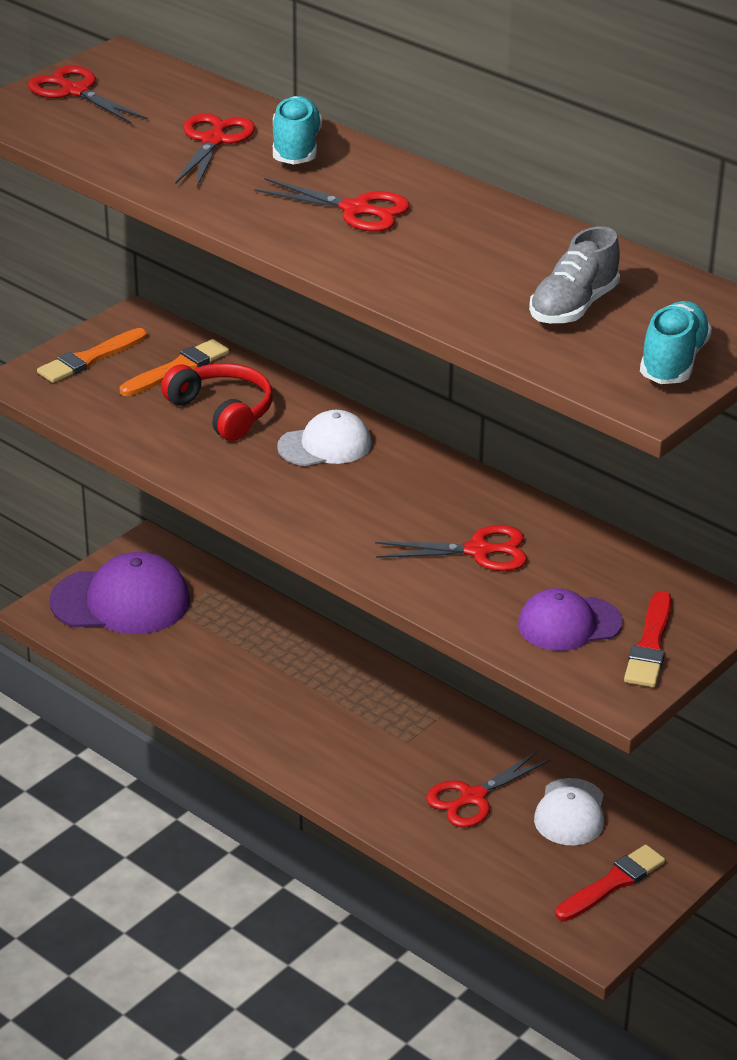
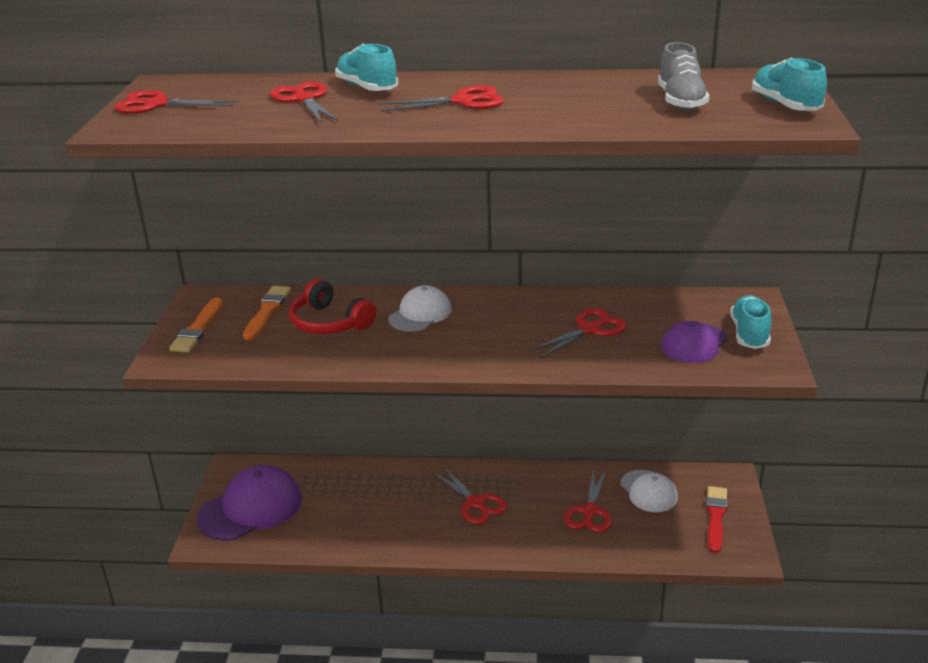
camera: 35 degrees left, 5 degrees down
red headphones [161,363,273,441] -> red headphones turned 150 degrees counterclockwise [289,279,376,334]
red brush [624,591,672,687] -> turquoise shoe [730,295,771,349]
none -> red scissors [432,466,507,524]

